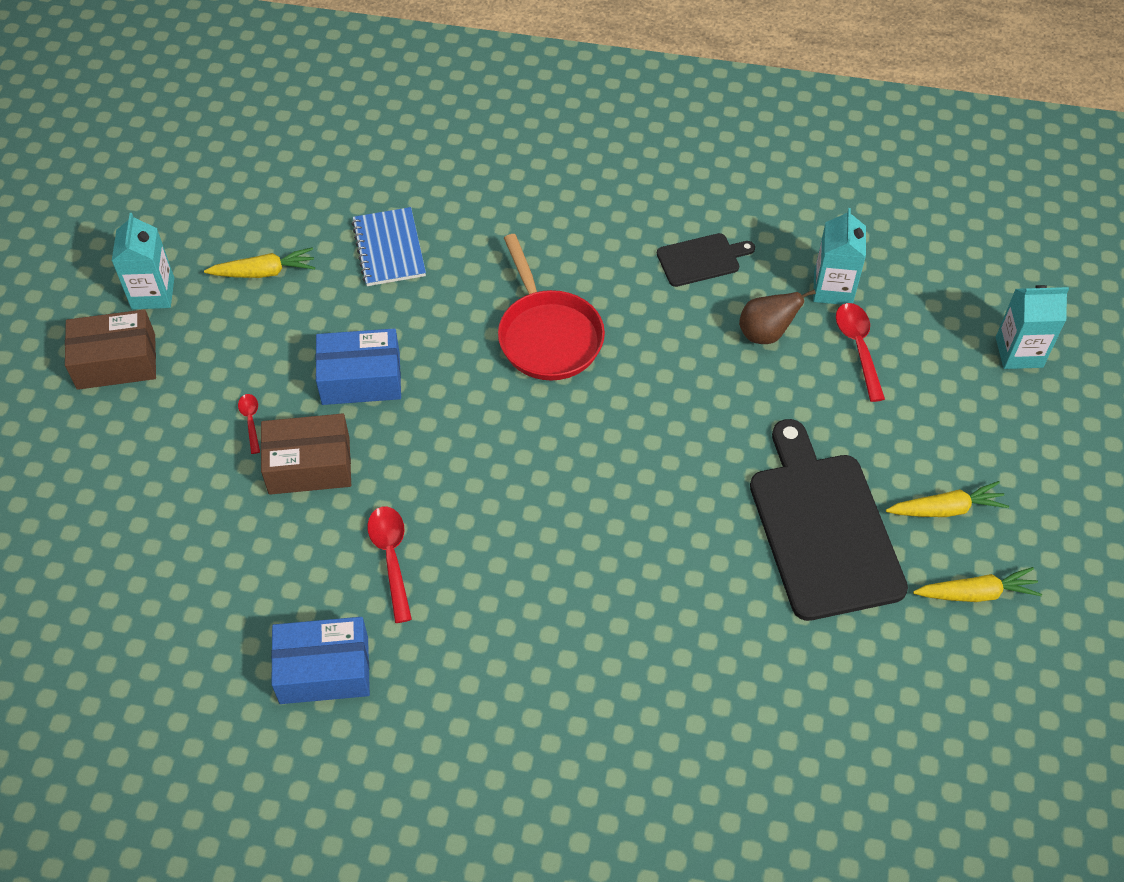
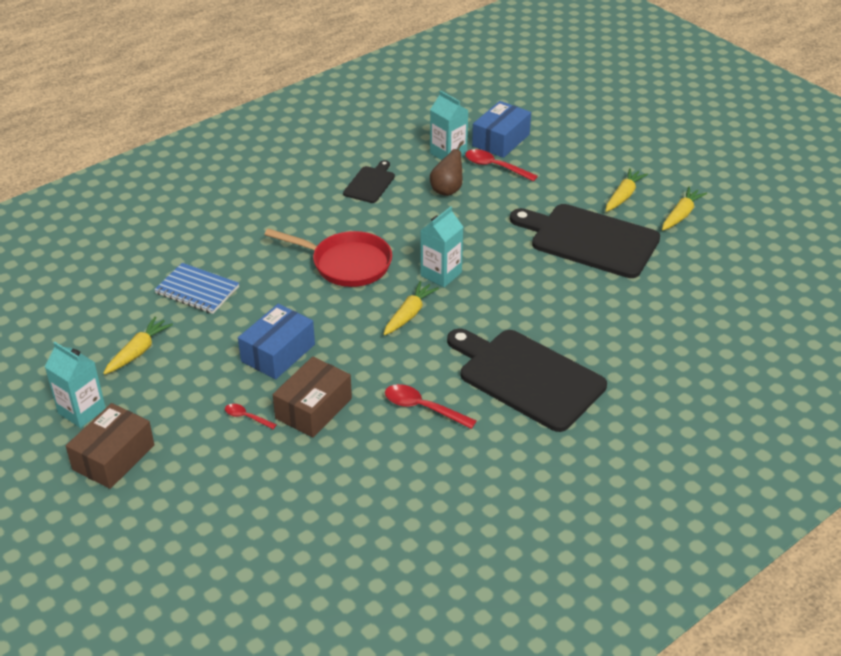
camera: 50 degrees left, 15 degrees down
blue box [271,617,370,704] -> blue box moved to [472,101,531,158]
turquoise carton [996,285,1069,369] -> turquoise carton moved to [420,206,463,287]
none -> yellow carrot [383,281,439,335]
none -> black cutting board [447,329,607,432]

